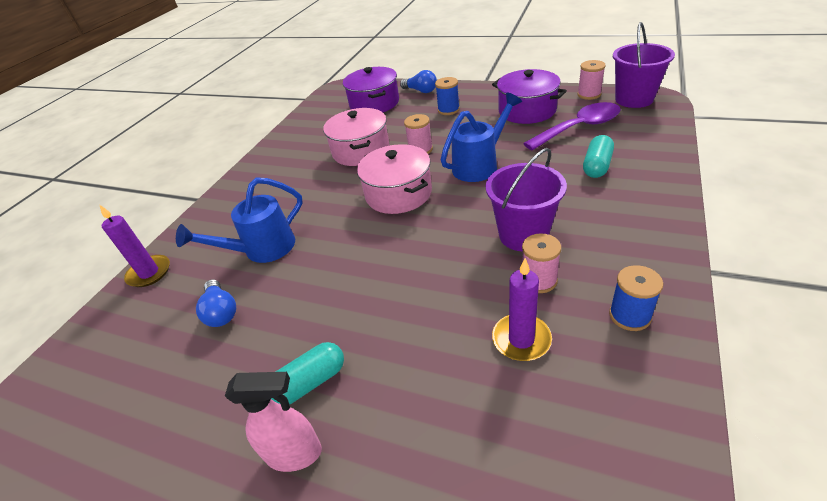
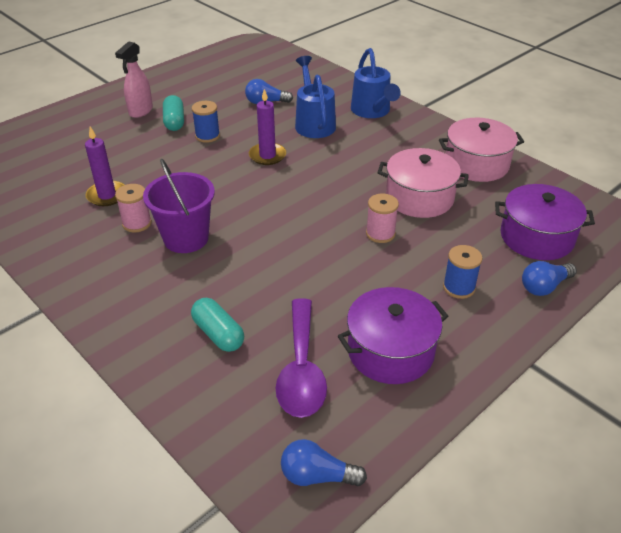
camera: 110 degrees right, 0 degrees up
purple candle [99,204,170,287] -> purple candle moved to [249,89,286,165]
pink pot [357,144,432,214] -> pink pot moved to [439,118,524,182]
blue watering can [440,93,522,182] -> blue watering can moved to [351,48,401,118]
pink spool [577,60,606,100] -> none
blue spool [609,265,663,331] -> blue spool moved to [192,101,220,143]
purple bucket [613,22,675,108] -> blue light bulb [281,439,367,487]

